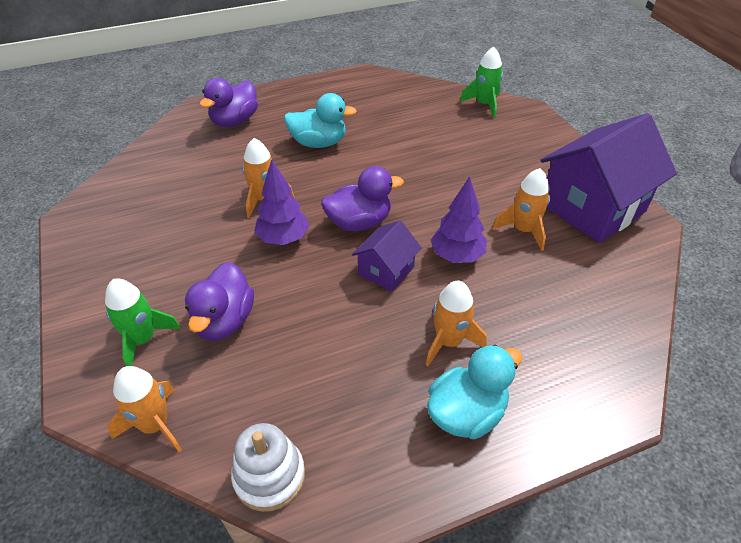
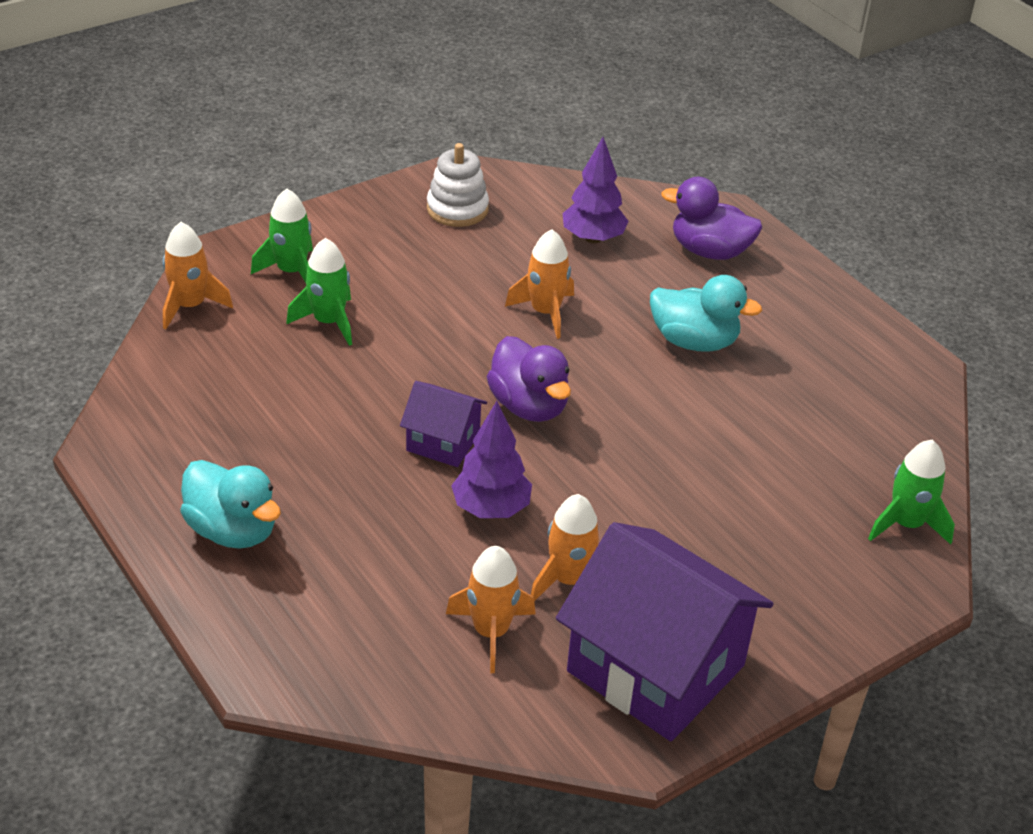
camera: 75 degrees right, 5 degrees down
purple duck [185,262,254,341] -> green rocket [286,238,352,346]
white stacking toy [231,423,305,512] -> white stacking toy moved to [427,143,489,227]
purple tree [254,159,309,245] -> purple tree moved to [563,137,629,243]
turquoise duck [284,93,357,148] -> turquoise duck turned 60 degrees counterclockwise [650,275,762,352]
orange rocket [426,281,487,366] -> orange rocket moved to [446,546,536,673]

